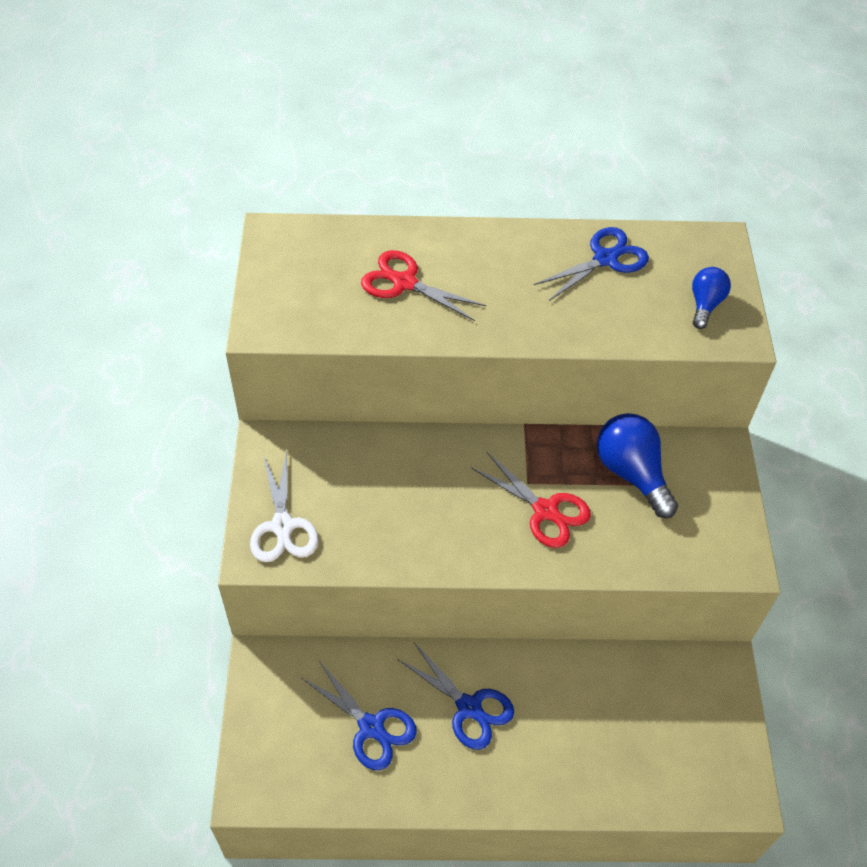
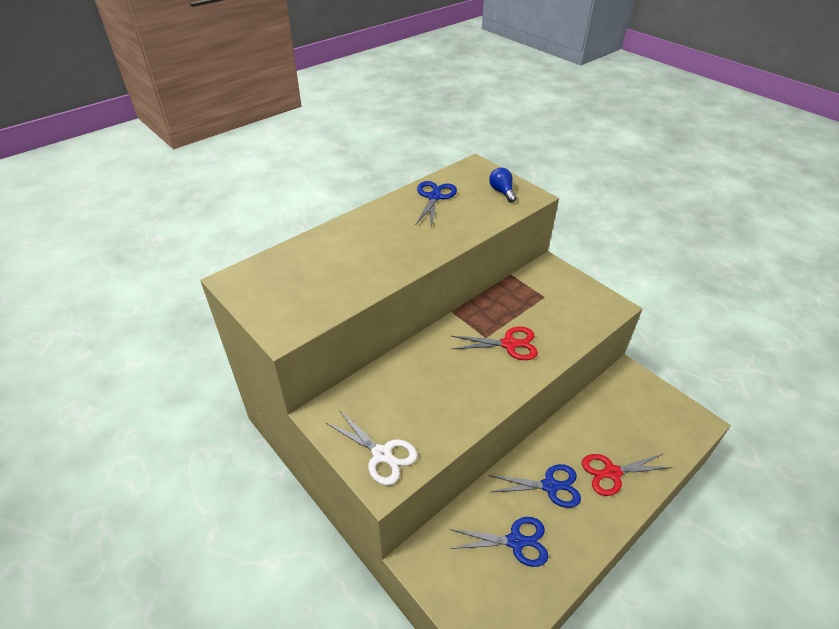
camera: 40 degrees left, 10 degrees down
red scissors [361,250,486,321] -> red scissors moved to [582,454,672,496]
blue light bulb [597,413,678,518] -> none

